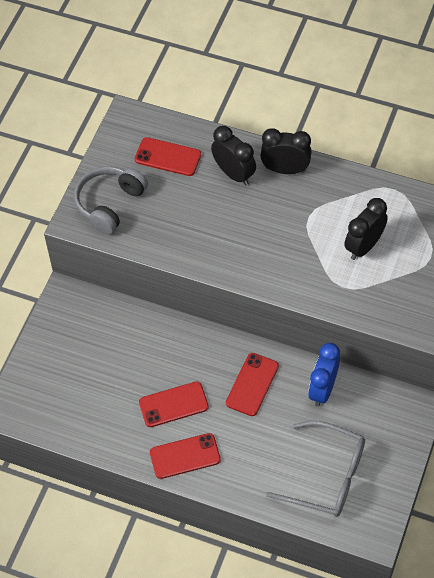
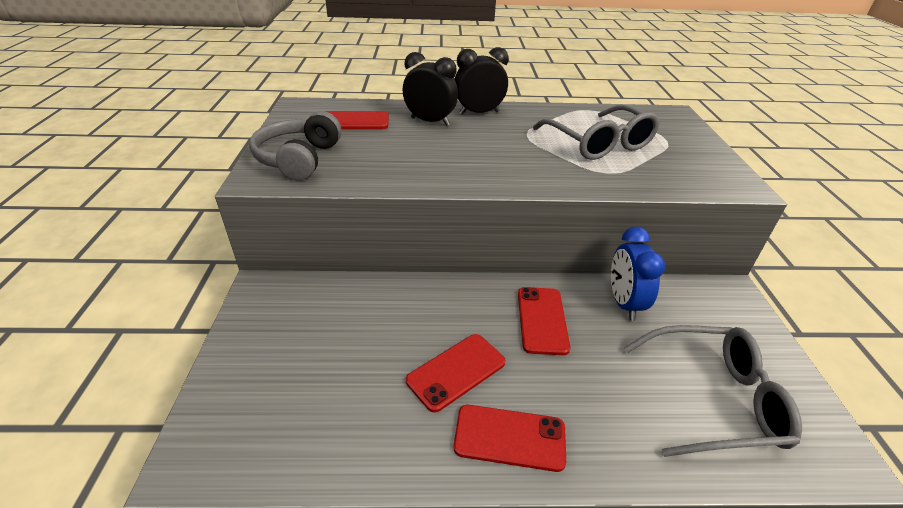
camera: 25 degrees left, 20 degrees down
red phone [150,433,221,479] -> red phone turned 45 degrees clockwise [454,405,566,472]
black clock [344,198,388,260] -> grey glasses [533,105,660,160]

